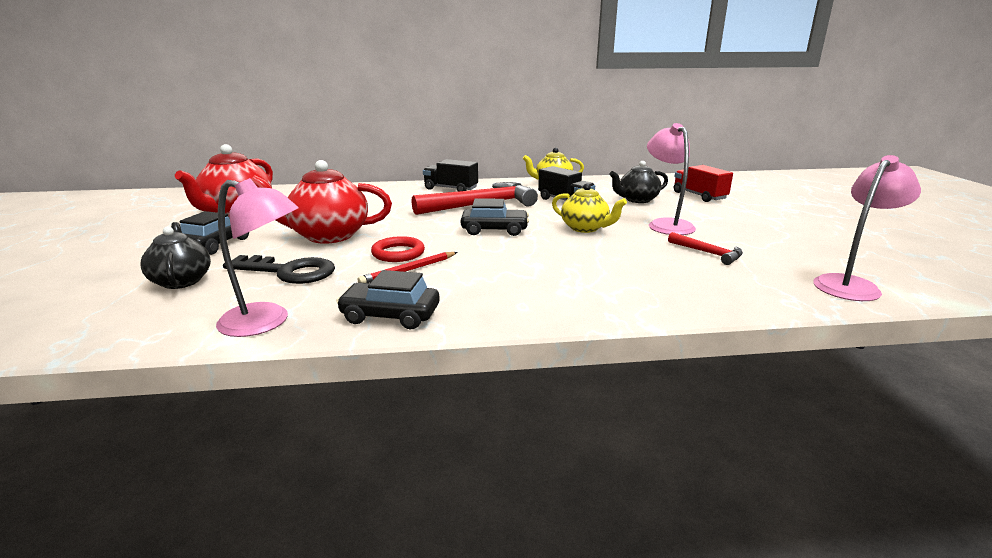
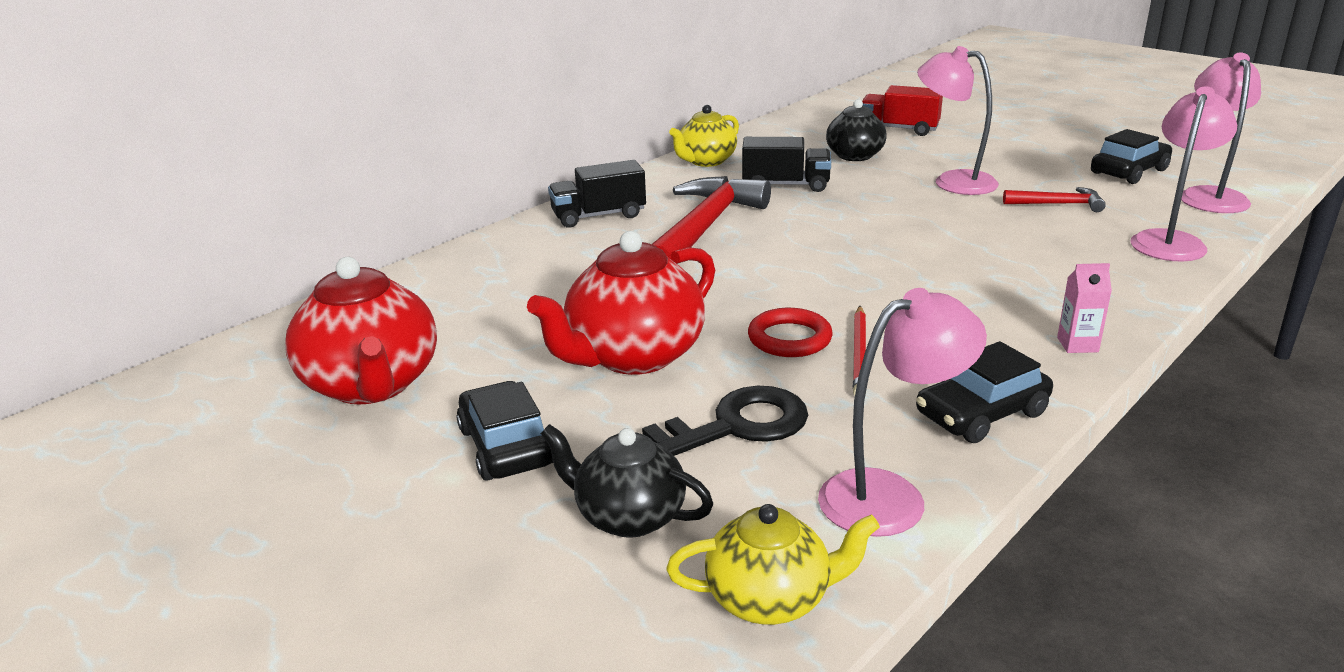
camera: 40 degrees left, 5 degrees up
black car [461,198,529,236] -> black car moved to [1091,129,1172,184]
yellow teapot [552,183,627,233] -> yellow teapot moved to [666,504,880,625]
none -> pink carton [1057,263,1112,353]
none -> pink lamp [1131,86,1237,262]

